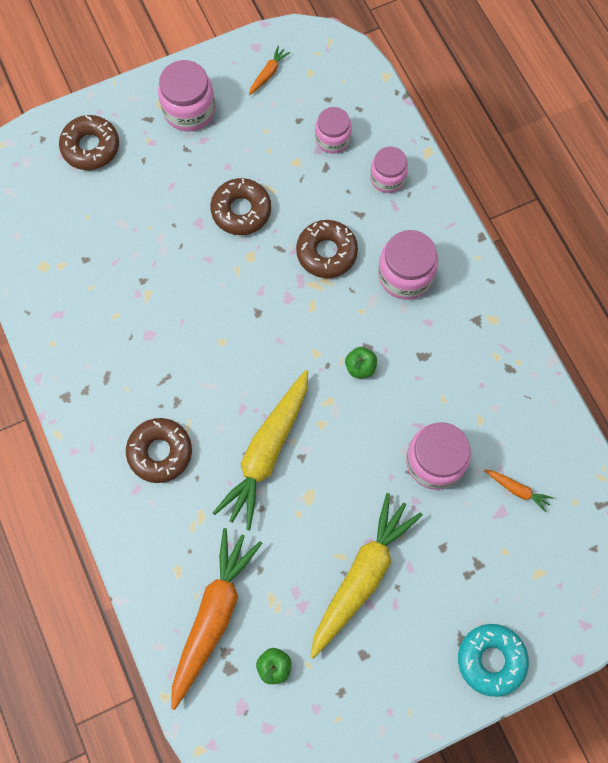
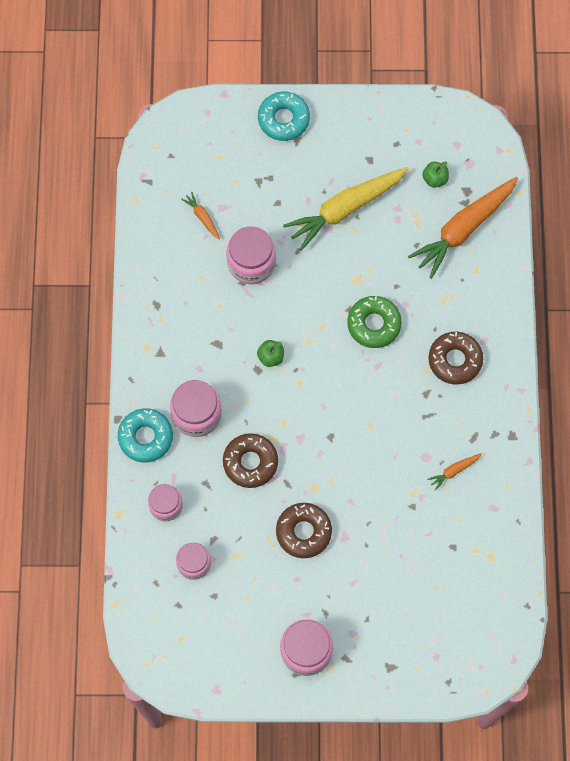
camera: 155 degrees left, 0 degrees up
brown donut [59,115,119,170] -> none
yellow carrot [213,370,308,531] -> green donut [348,296,402,348]
orange carrot [249,46,290,95] -> orange carrot moved to [428,453,482,491]
none -> turquoise donut [118,408,173,463]

